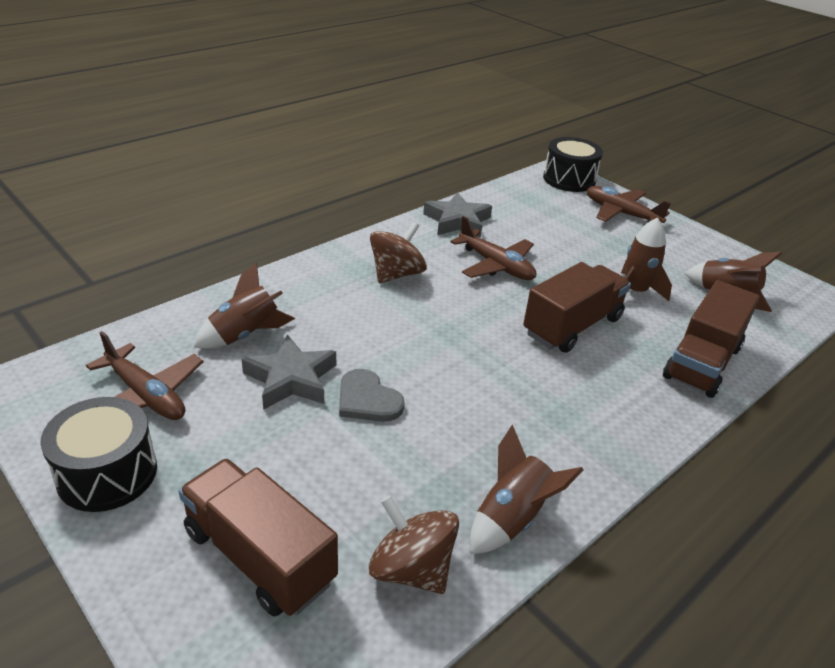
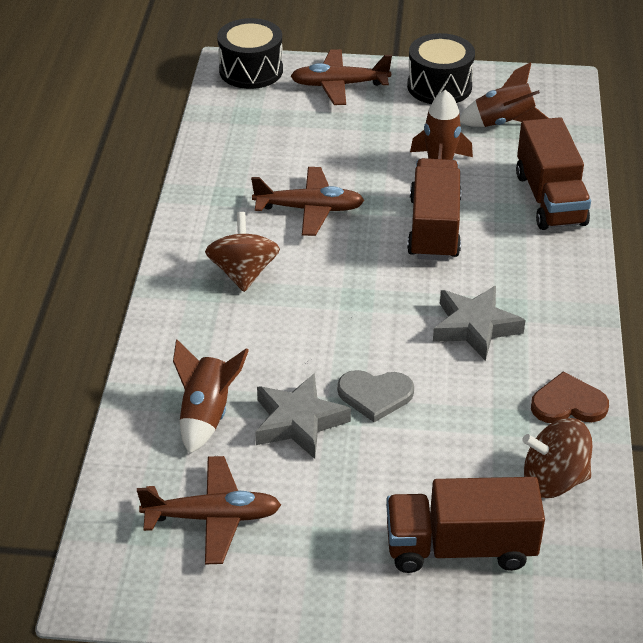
camera: 40 degrees left, 5 degrees up
black drum [40,397,157,512] -> black drum moved to [407,33,475,104]
grey star [423,192,492,238] -> grey star moved to [433,286,525,361]
brown rocket [470,424,584,554] -> brown heart [531,372,609,423]

